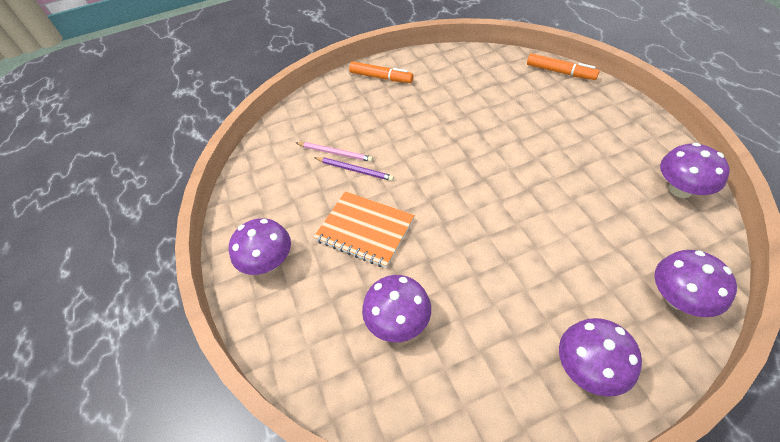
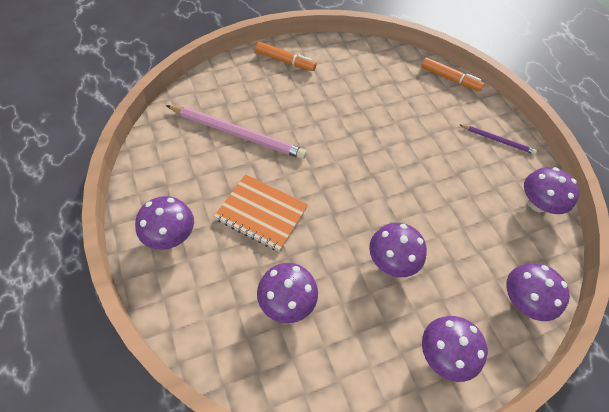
camera: 10 degrees left, 5 degrees up
pink pencil [296,142,373,162] -> pink pencil [166,105,307,159], size x1.91
purple pencil [315,157,394,181] -> purple pencil moved to [460,125,537,154]
none -> purple mushroom [369,223,427,277]

